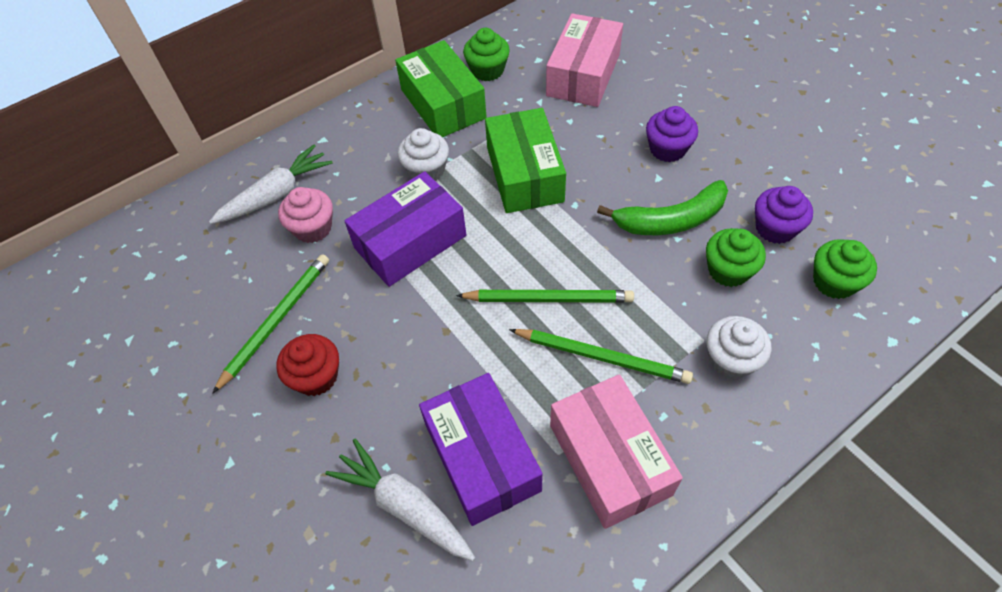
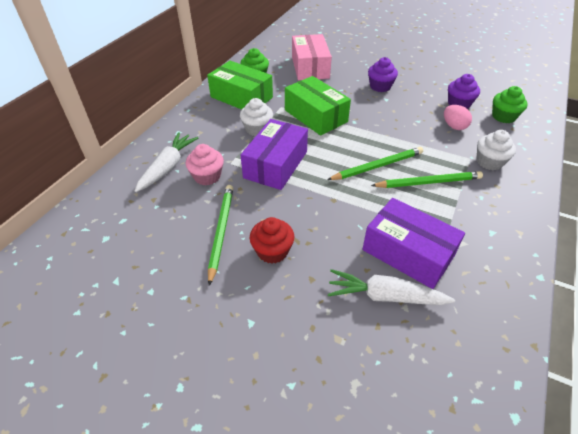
camera: 30 degrees left, 10 degrees down
pink box [550,374,683,529] -> none
green banana [597,180,728,235] -> none
green cupcake [706,228,766,287] -> pink egg [444,105,472,130]

